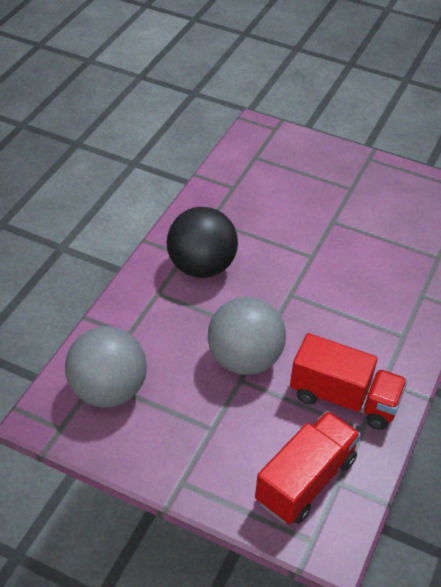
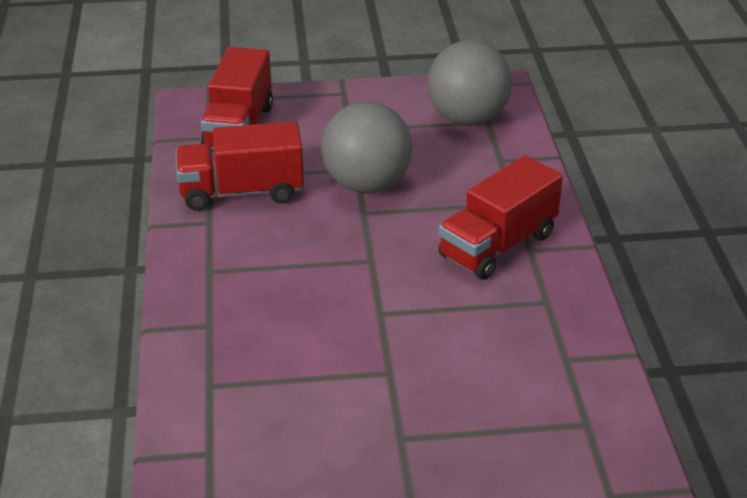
camera: 150 degrees right, 10 degrees down
black ball [167,207,238,278] -> red truck [438,155,563,280]

